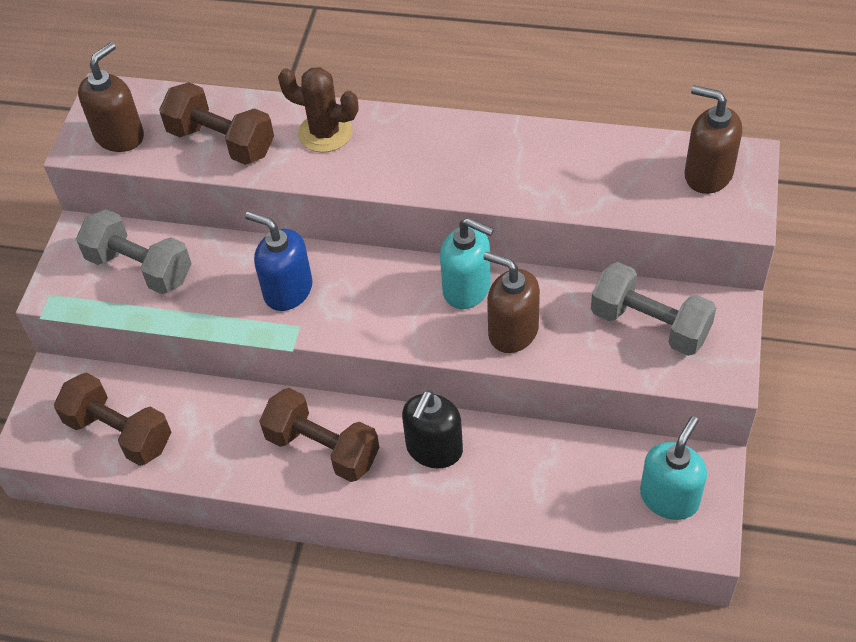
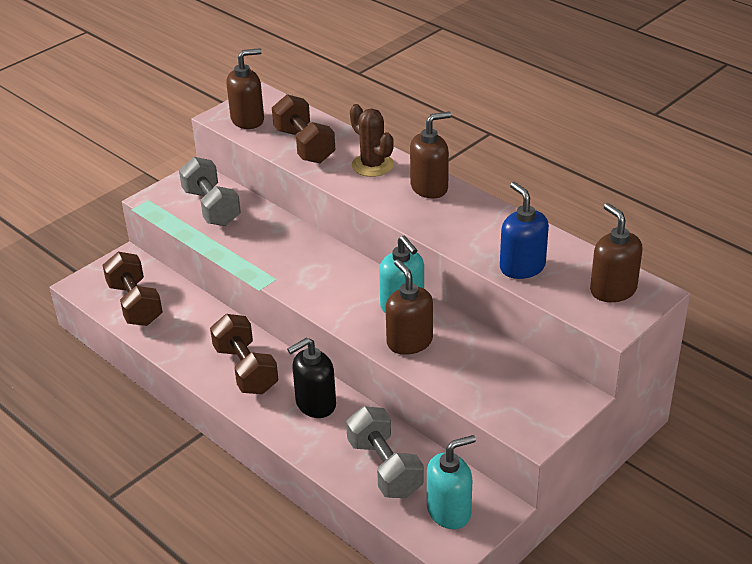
camera: 30 degrees right, 15 degrees down
blue soap dispenser [245,211,313,311] -> blue soap dispenser moved to [500,182,549,279]
grey dumbbell [591,262,716,356] -> grey dumbbell moved to [346,406,424,498]
none -> brown soap dispenser [410,112,451,199]

